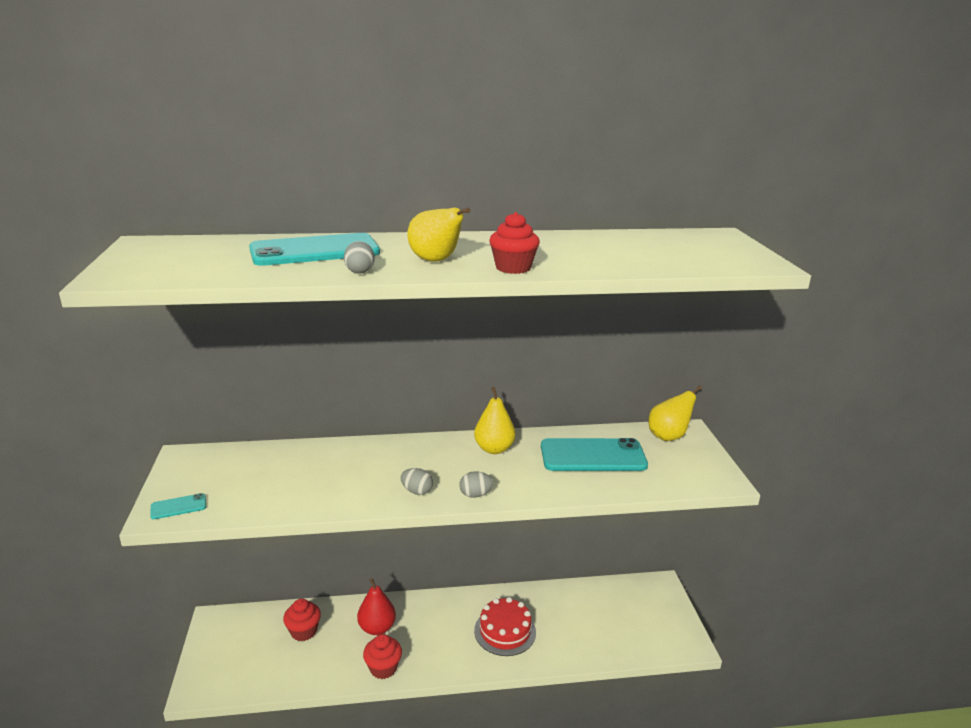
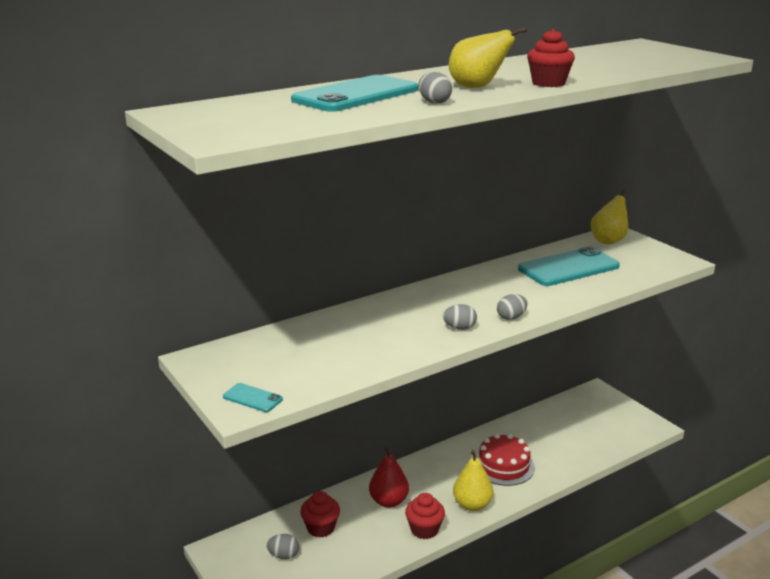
camera: 25 degrees left, 0 degrees up
turquoise phone [150,493,206,519] -> turquoise phone turned 75 degrees clockwise [223,383,283,412]
yellow pear [474,387,516,454] -> yellow pear moved to [453,450,493,511]
none -> grey egg [267,534,299,559]

